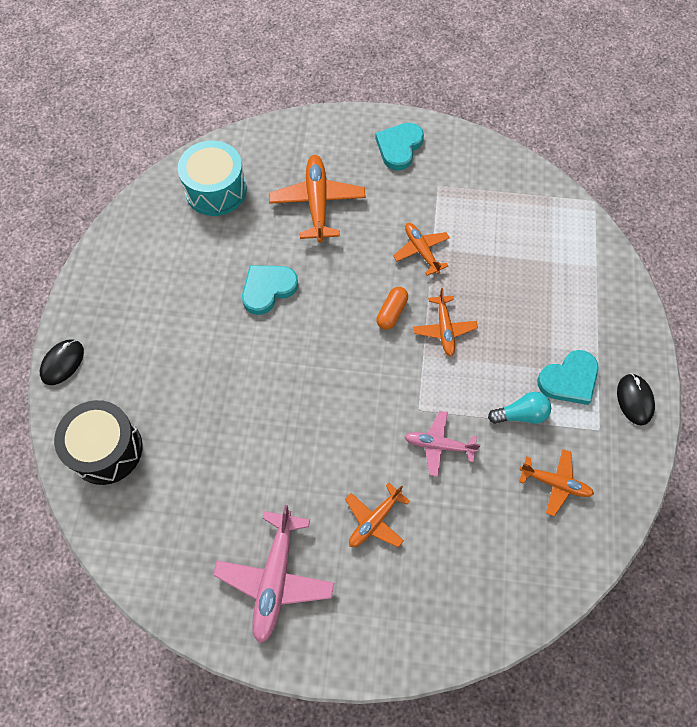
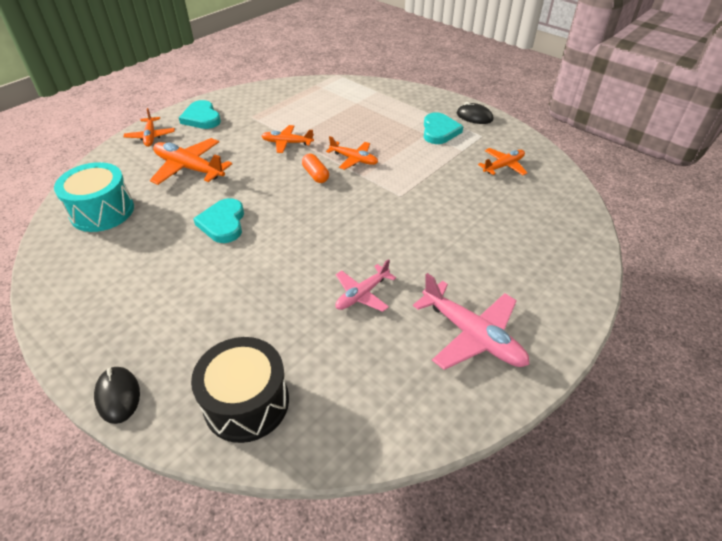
camera: 55 degrees left, 20 degrees down
orange plane [345,483,410,547] -> orange plane moved to [123,108,175,147]
pink plane [404,411,480,477] -> pink plane moved to [335,259,396,312]
turquoise light bulb [488,392,551,424] -> none

